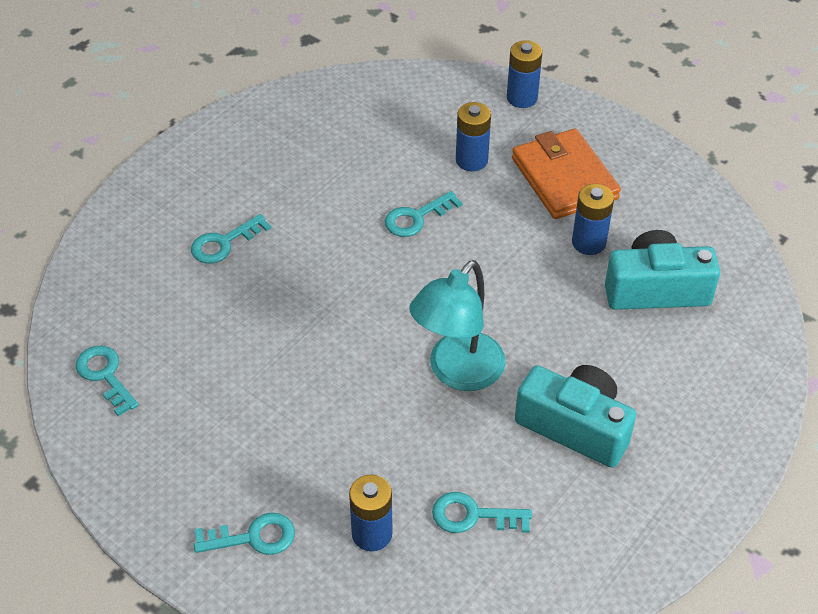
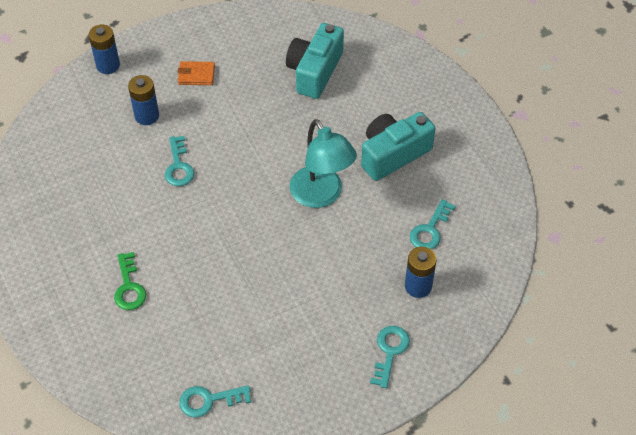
camera: 65 degrees left, 5 degrees up
turquoise key [191,214,271,264] -> green key [114,252,146,310]
orange wallet [512,129,621,219] -> orange wallet [177,61,215,85], size x0.50
blue battery [572,184,614,255] -> none

